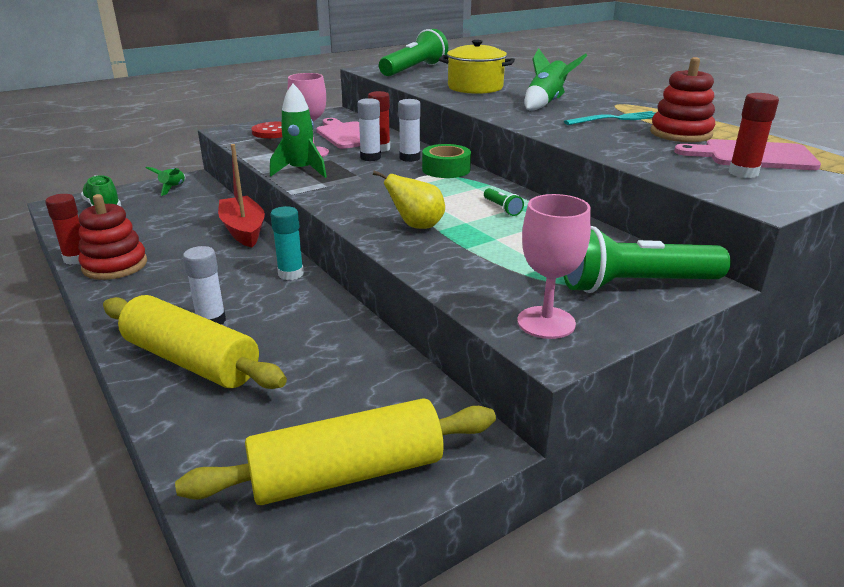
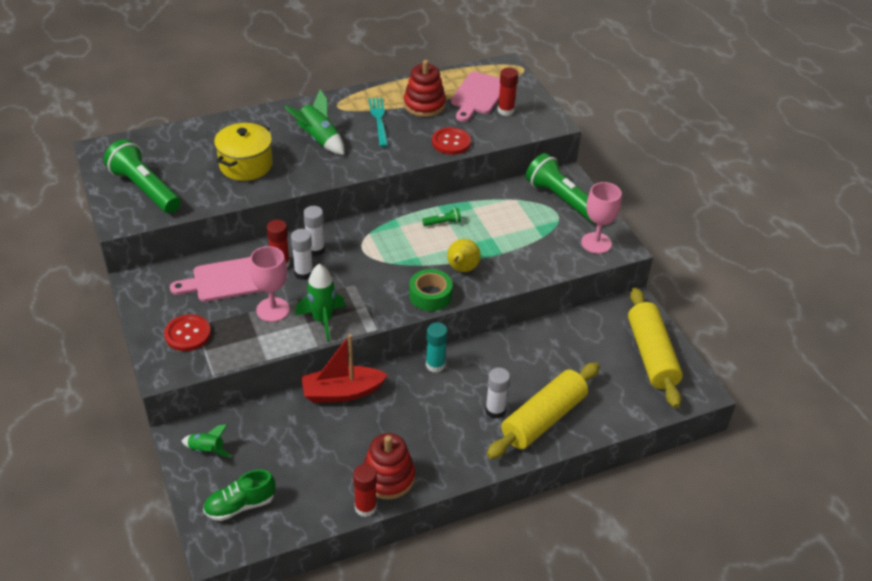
camera: 80 degrees left, 15 degrees up
green tape [422,144,471,178] -> green tape moved to [409,269,453,311]
green flashlight [563,226,731,293] -> green flashlight turned 135 degrees clockwise [526,153,596,224]
none -> red button [432,127,471,155]

